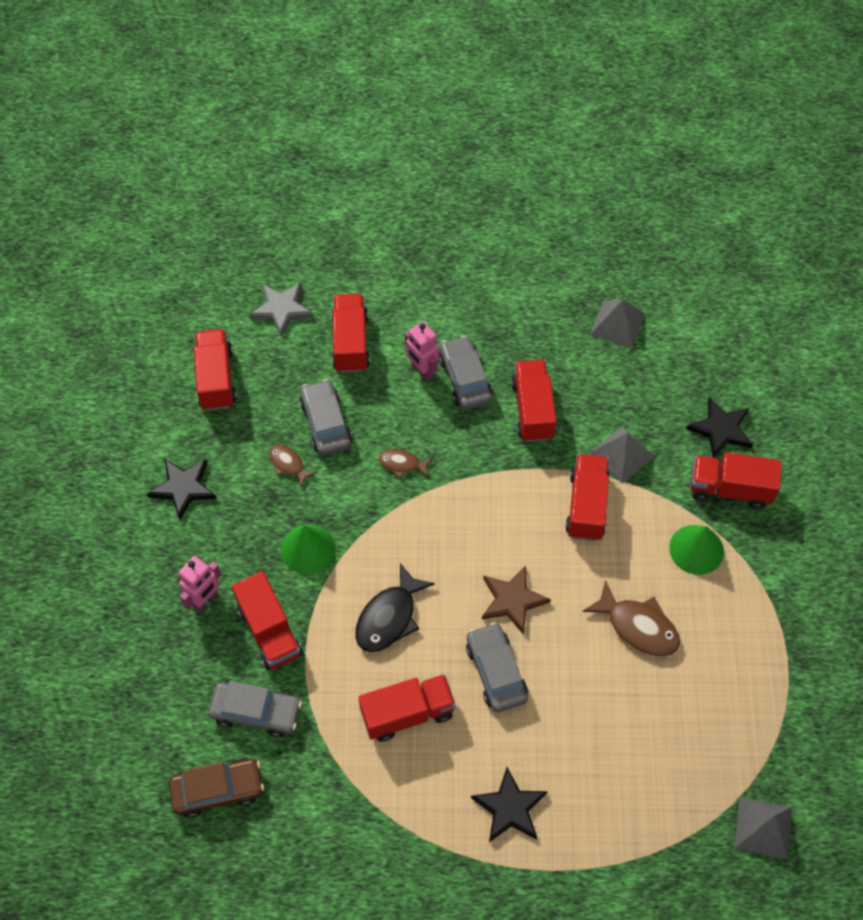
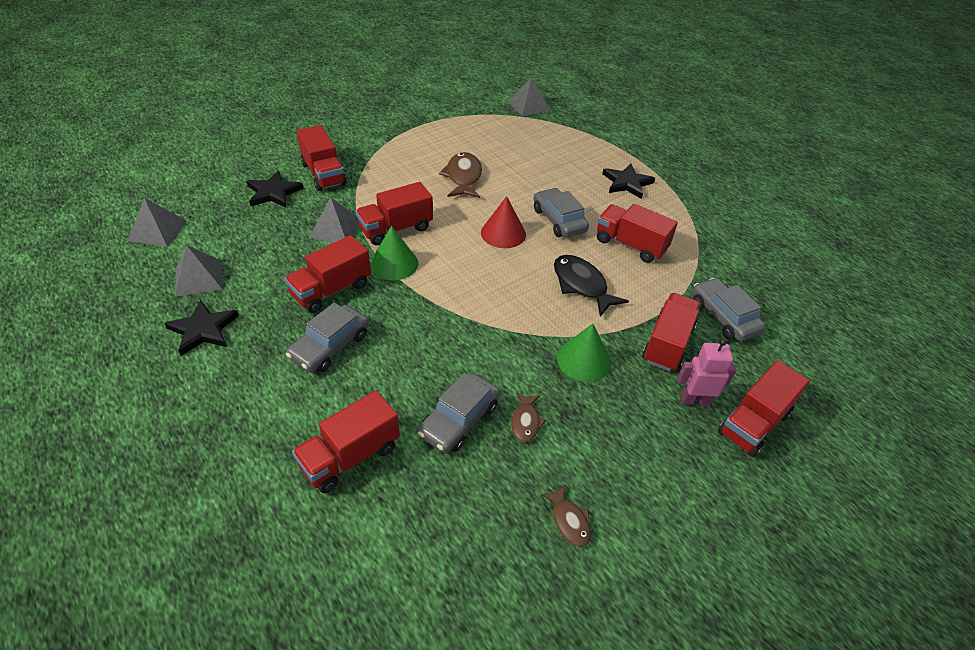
camera: 130 degrees left, 15 degrees down
black star [147,458,217,520] -> black star moved to [164,300,239,356]
brown car [169,759,264,818] -> none
red truck [194,329,237,411] -> red truck moved to [718,361,810,457]
grey star [249,283,314,337] -> none
black fish [355,563,435,652] -> black fish turned 120 degrees counterclockwise [554,255,629,317]
brown fish [379,449,433,478] -> brown fish moved to [541,485,591,547]
pink robot [405,322,439,381] -> none
grey car [466,622,528,712] -> grey car turned 120 degrees clockwise [534,188,589,237]
brown star [482,565,551,635] -> red cone [481,196,526,248]
green cone [669,525,724,575] -> green cone moved to [370,226,418,280]
none -> grey pyramid [128,198,187,247]

